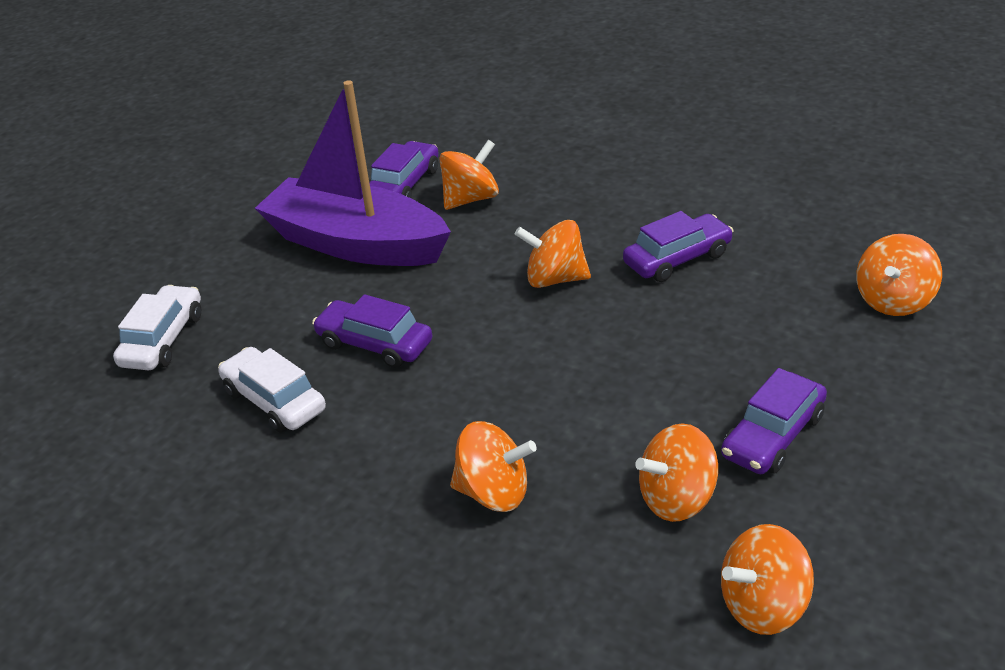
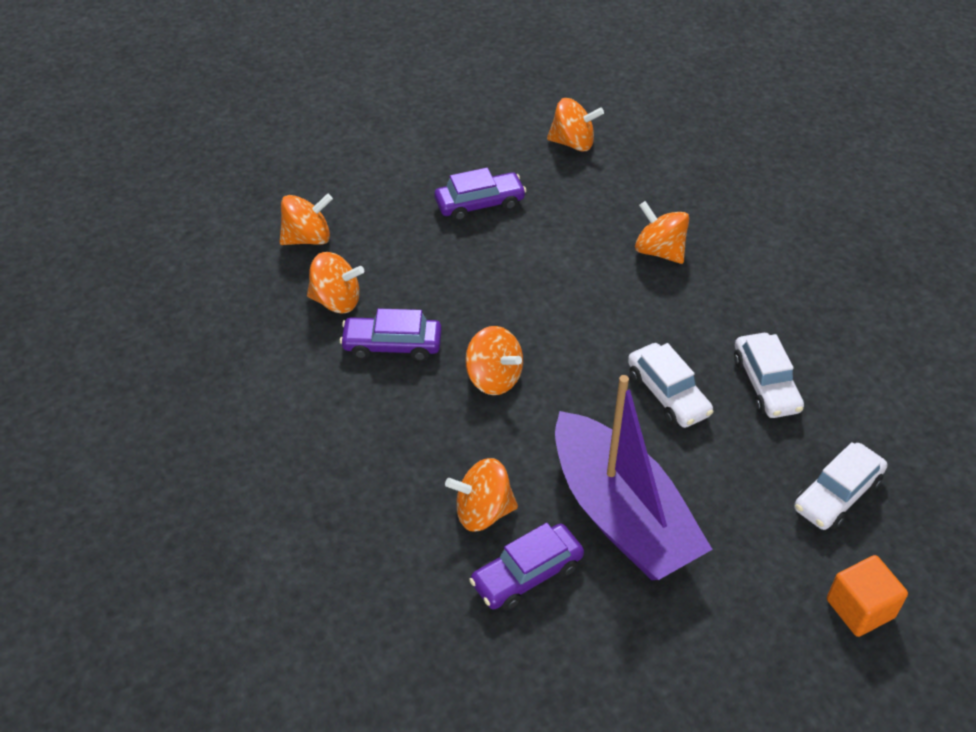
camera: 150 degrees left, 10 degrees up
purple car [312,294,432,368] -> white car [628,343,713,428]
orange spinning top [635,423,718,522] -> orange spinning top moved to [307,252,364,313]
none -> orange cube [827,555,908,637]

